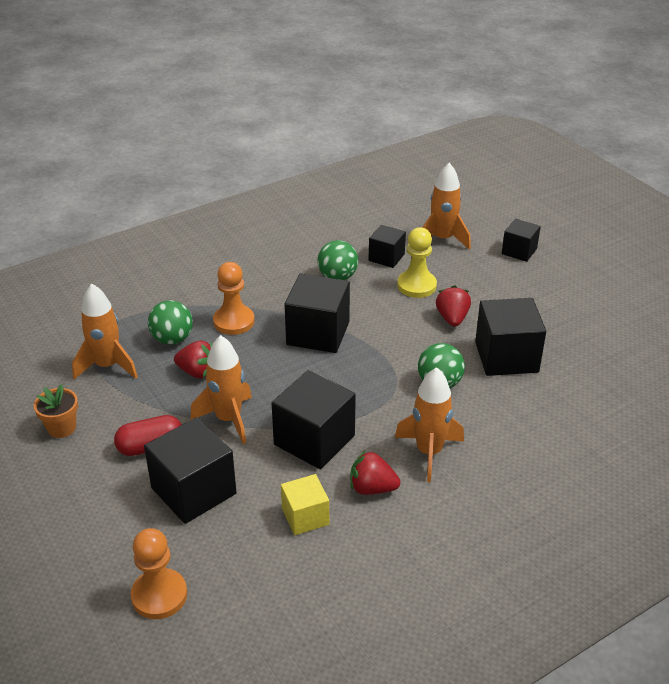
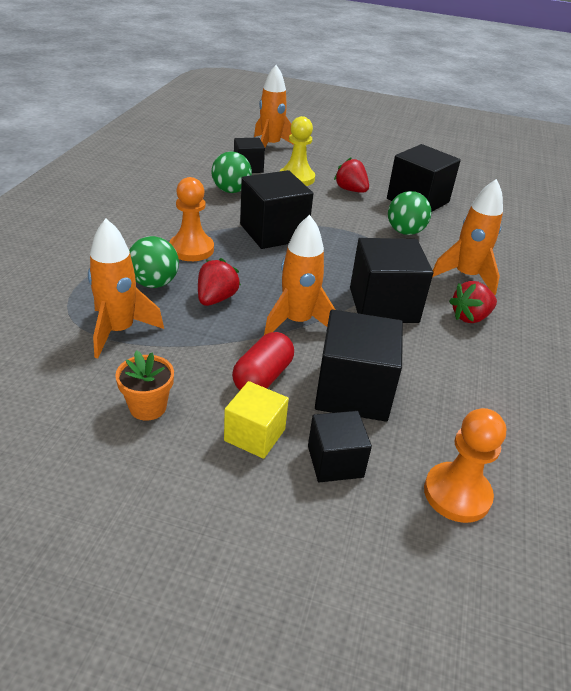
camera: 45 degrees left, 0 degrees up
red strawberry [174,341,212,379] -> red strawberry turned 45 degrees counterclockwise [198,258,241,306]
yellow cube [281,474,329,535] -> yellow cube moved to [224,381,289,459]
black cube [502,219,541,262] -> black cube moved to [308,411,372,482]

